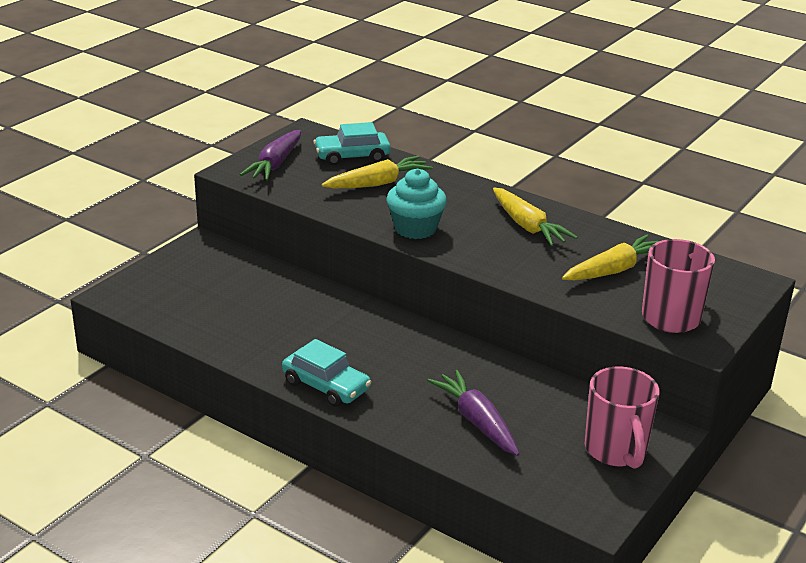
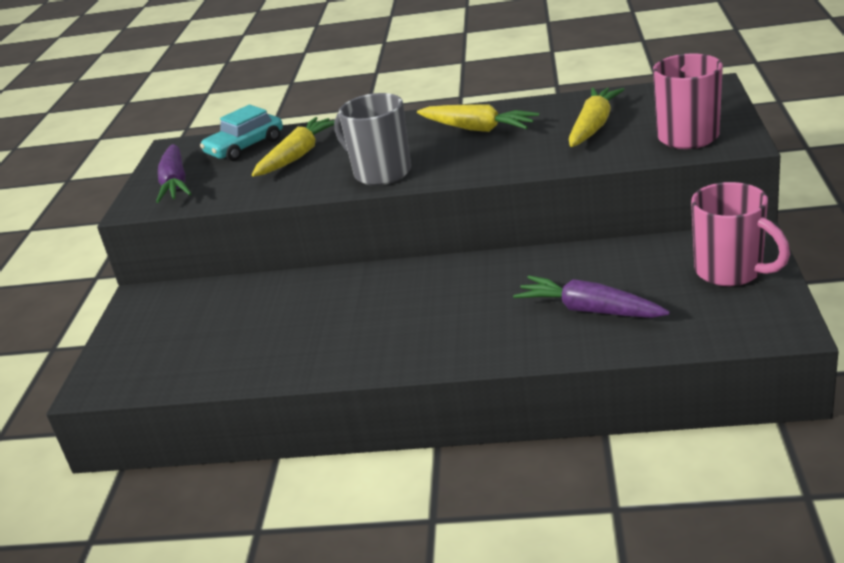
camera: 25 degrees left, 0 degrees up
turquoise car [282,339,371,407] -> none
turquoise cupcake [387,169,447,239] -> grey mug [334,93,411,186]

